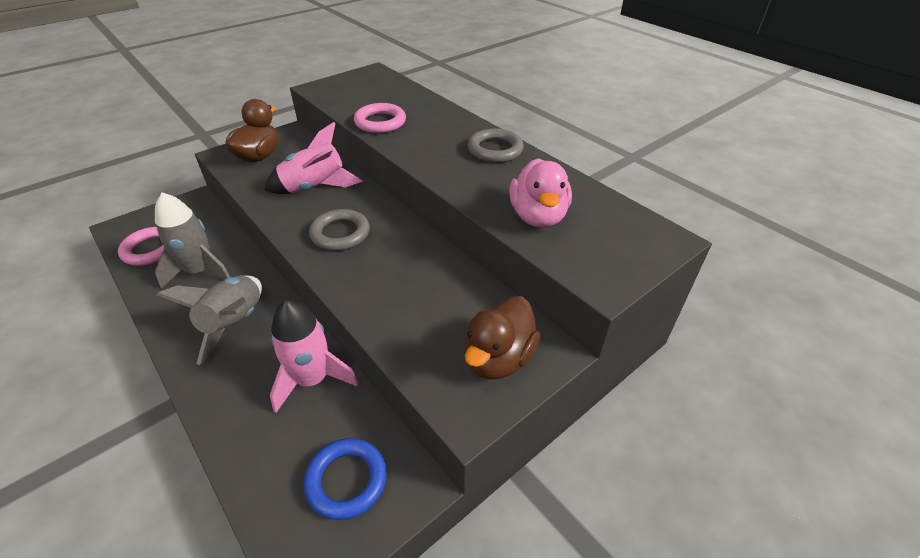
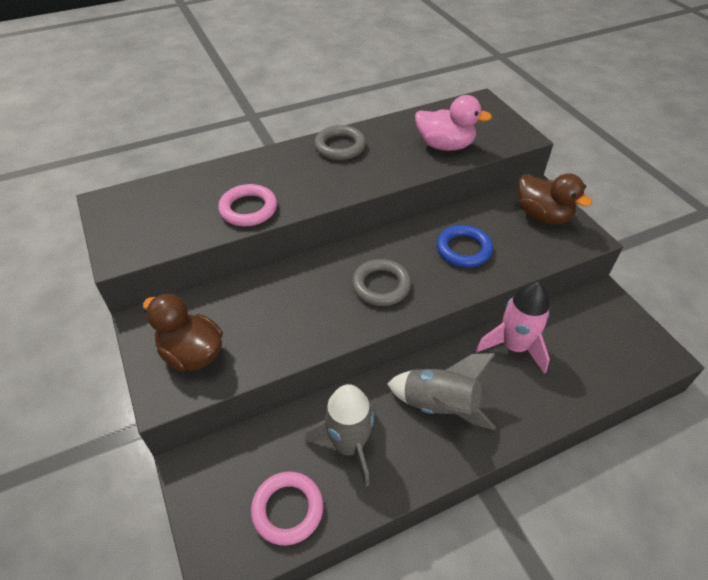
camera: 75 degrees left, 5 degrees up
pink rocket [264,122,363,194] -> none
blue ring [304,438,387,520] -> blue ring moved to [437,225,493,267]

